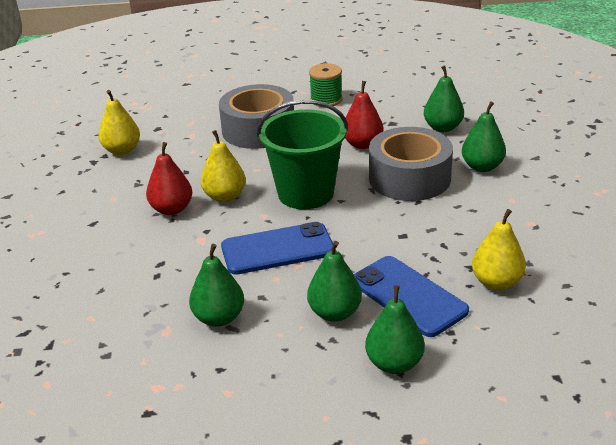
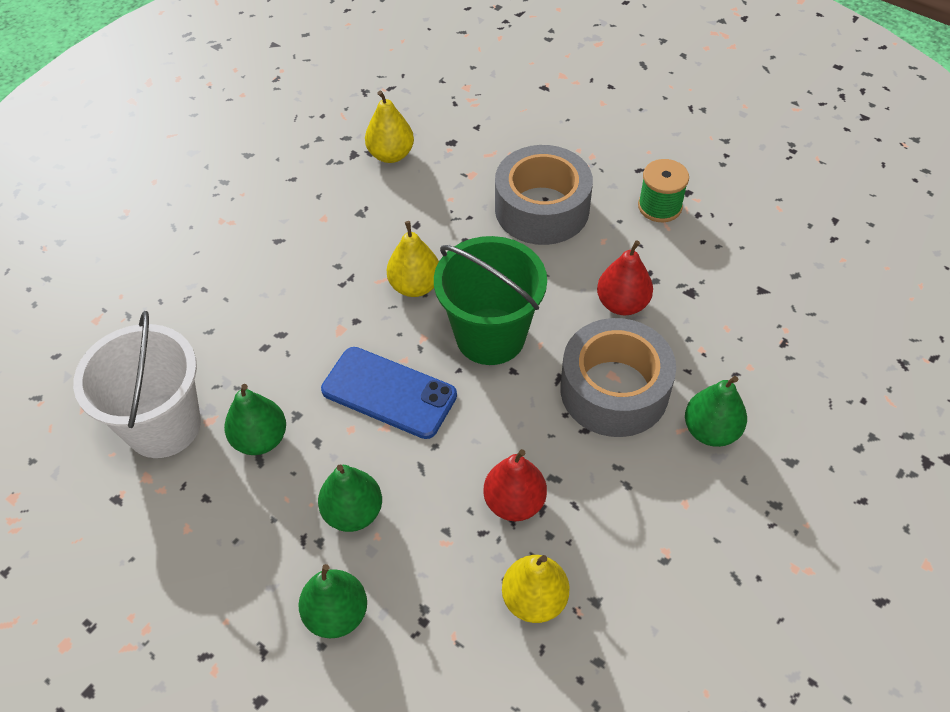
camera: 40 degrees right, 20 degrees up
red pear [146,142,192,215] -> red pear moved to [484,449,547,521]
blue phone [354,256,469,337] -> none
green pear [424,65,464,132] -> none
none -> white bucket [73,311,201,458]

